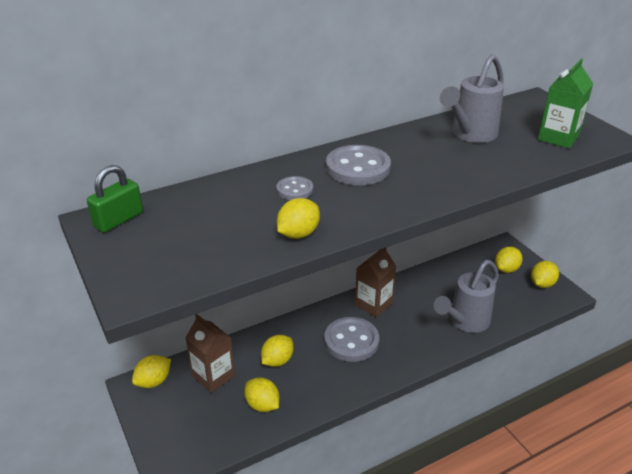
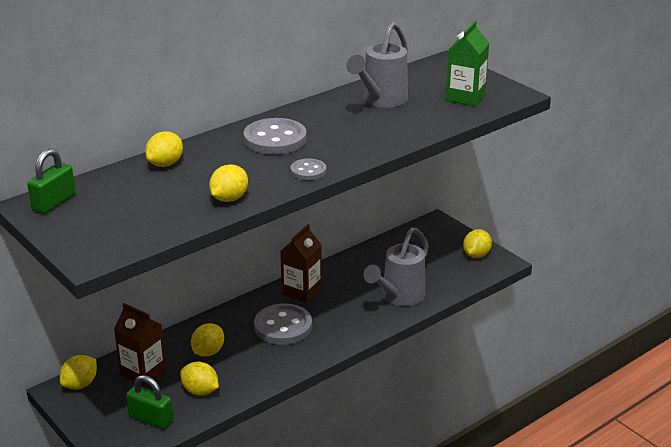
camera: 10 degrees left, 5 degrees down
grey button [276,176,313,200] -> grey button moved to [291,158,326,180]
yellow lemon [495,247,523,273] -> yellow lemon moved to [145,131,183,167]
none -> green padlock [126,375,173,430]

